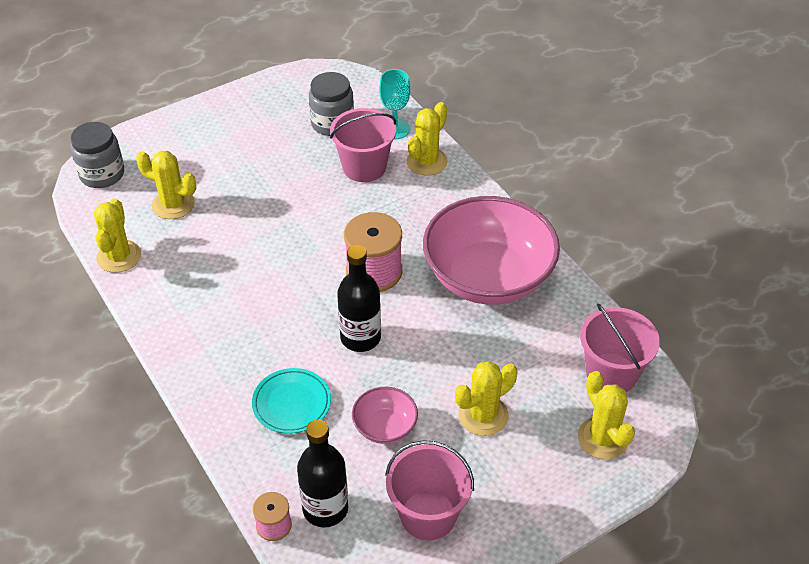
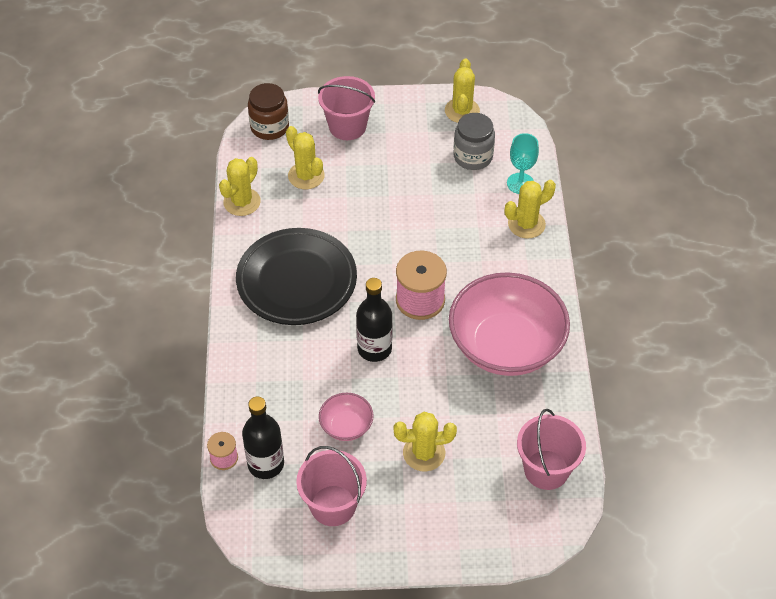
camera: 30 degrees right, 5 degrees up
grey jar [71,122,124,188] -> brown jar [248,83,289,140]
turquoise plate [252,368,331,434] -> none
pink bucket [330,108,396,182] -> pink bucket moved to [318,76,375,140]
yellow cactus [578,371,635,459] -> yellow cactus moved to [445,59,480,123]
none -> black plate [236,228,357,325]

